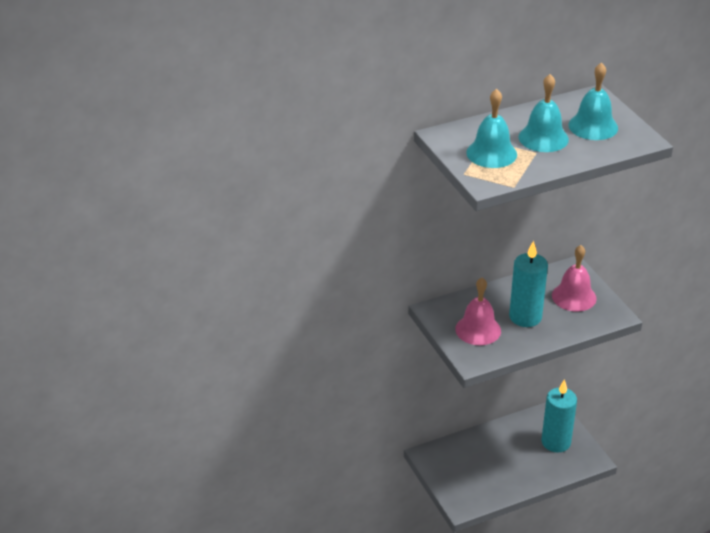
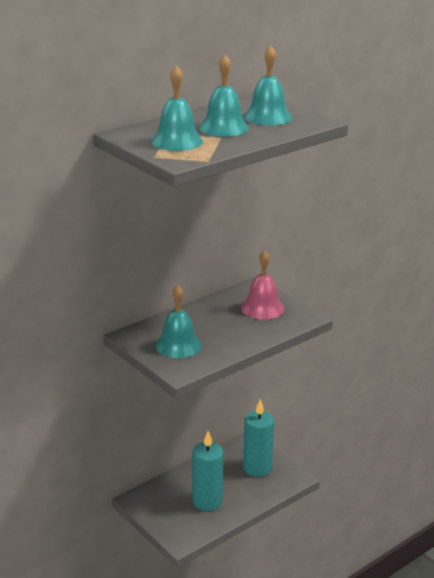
camera: 15 degrees left, 10 degrees down
pink bell [455,277,501,345] -> turquoise bell [155,285,202,358]
turquoise candle [509,240,548,327] -> turquoise candle moved to [192,431,223,511]

